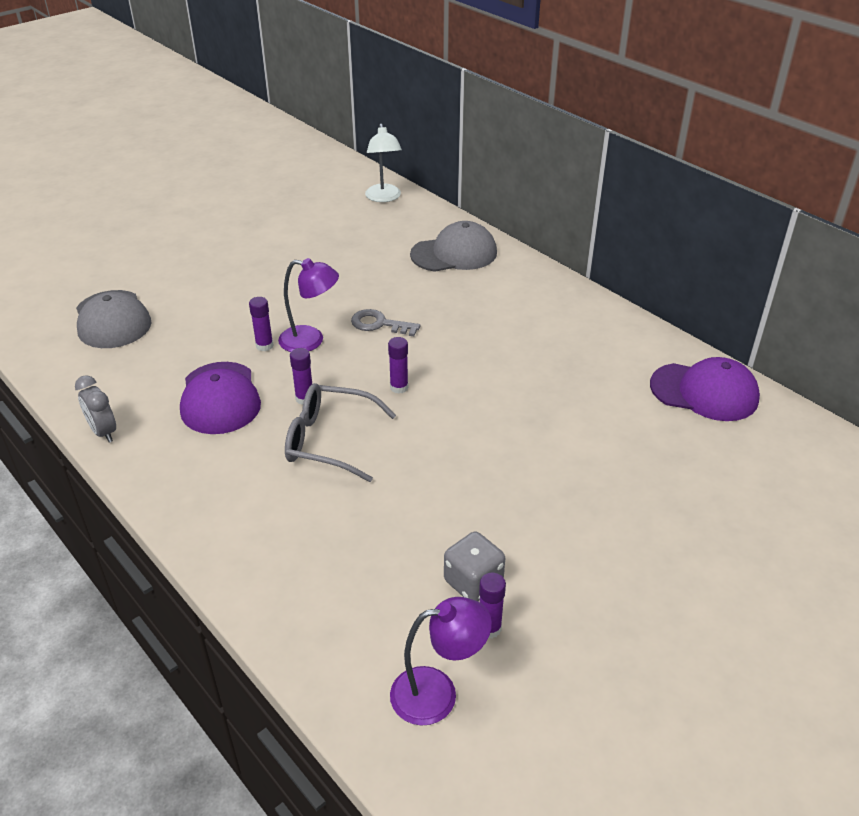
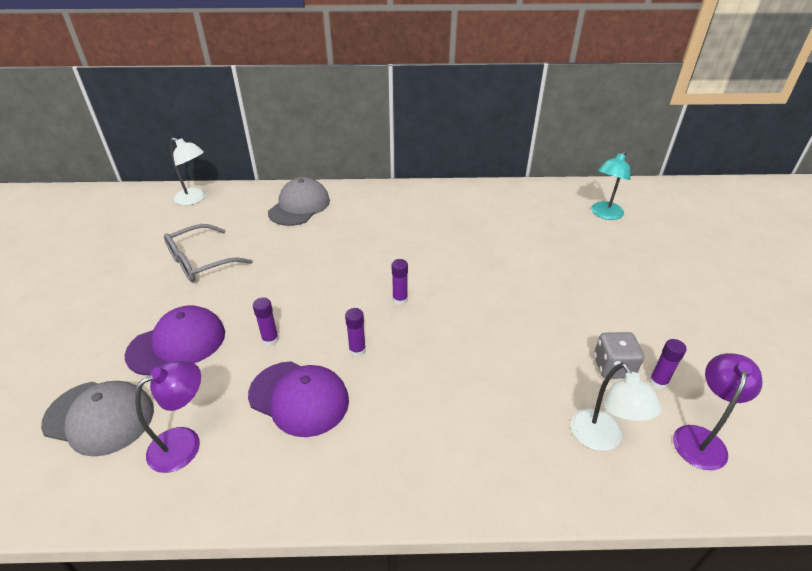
camera: 50 degrees left, 0 degrees up
grey clock [75,375,116,443] -> none
purple lamp [278,258,339,352] -> purple lamp moved to [135,361,201,473]
grey glasses [285,383,396,482] -> grey glasses moved to [164,224,252,282]
grey key [351,309,420,336] -> none
purple cap [650,357,760,421] -> purple cap moved to [125,305,225,375]
none -> white lamp [571,363,662,451]
none -> turquoise lamp [591,151,630,220]

